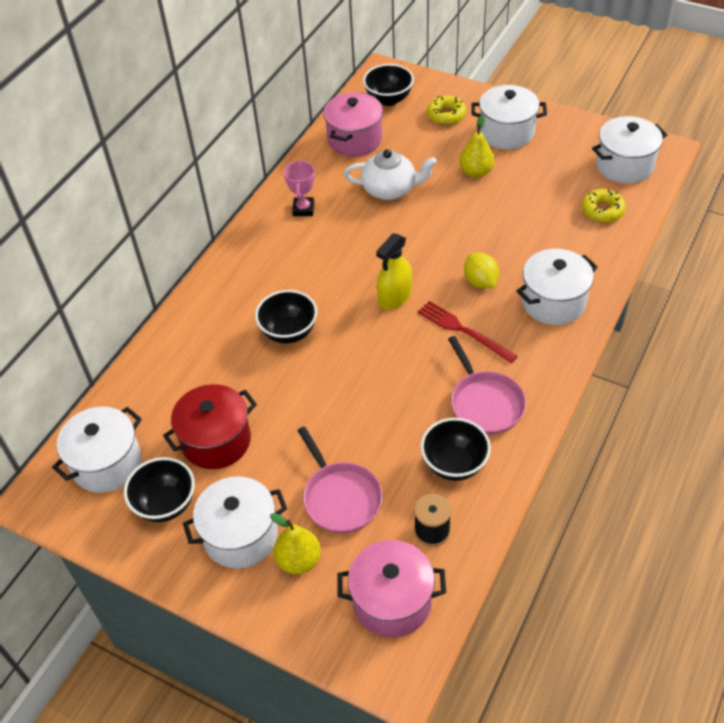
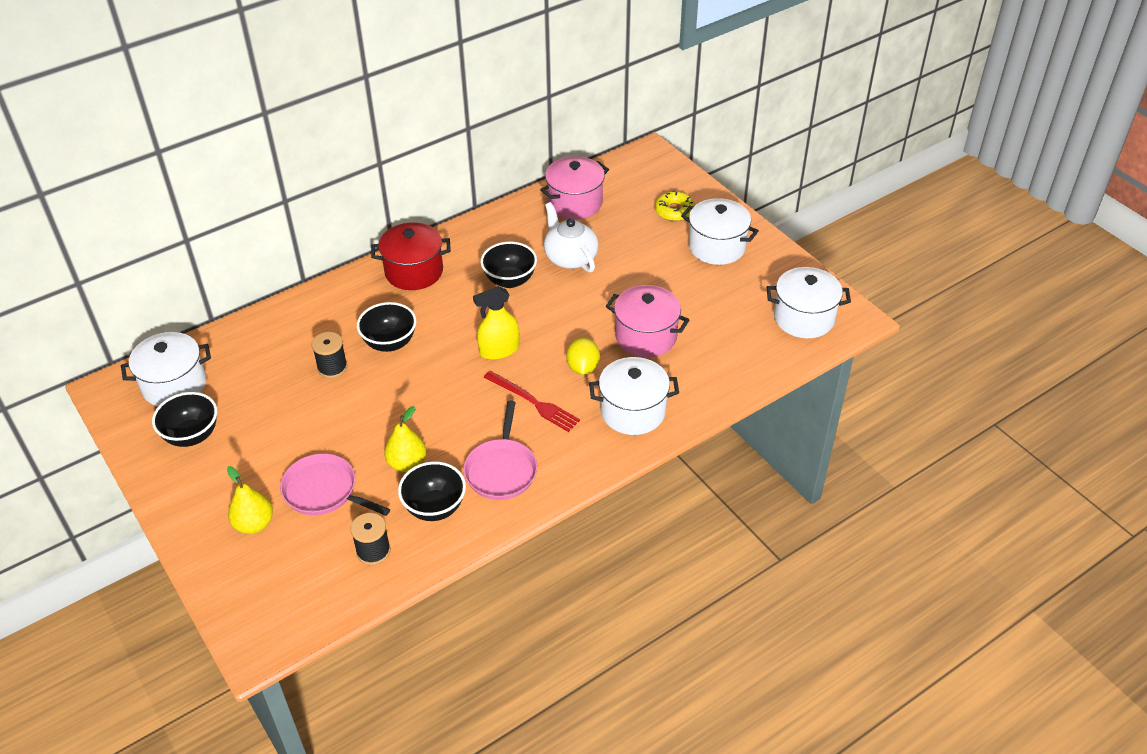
camera: 25 degrees right, 5 degrees down
red pot [163,384,257,469] -> red pot moved to [371,222,451,290]
white pot [183,476,287,568] -> none
pink trophy [284,160,315,216] -> none
pink pan [297,426,383,533] -> pink pan turned 120 degrees clockwise [280,453,390,516]
pink pot [337,540,446,638] -> pink pot moved to [606,285,689,358]
white teapot [344,149,437,200] -> white teapot turned 150 degrees counterclockwise [544,202,598,273]
black bowl [363,64,414,106] -> black bowl moved to [480,242,537,288]
red fork [418,301,518,363] -> red fork turned 150 degrees clockwise [484,371,580,432]
yellow pear [459,115,494,178] -> yellow pear moved to [384,406,426,472]
yellow donut [581,189,626,222] -> none
none -> black spool [312,332,348,378]

